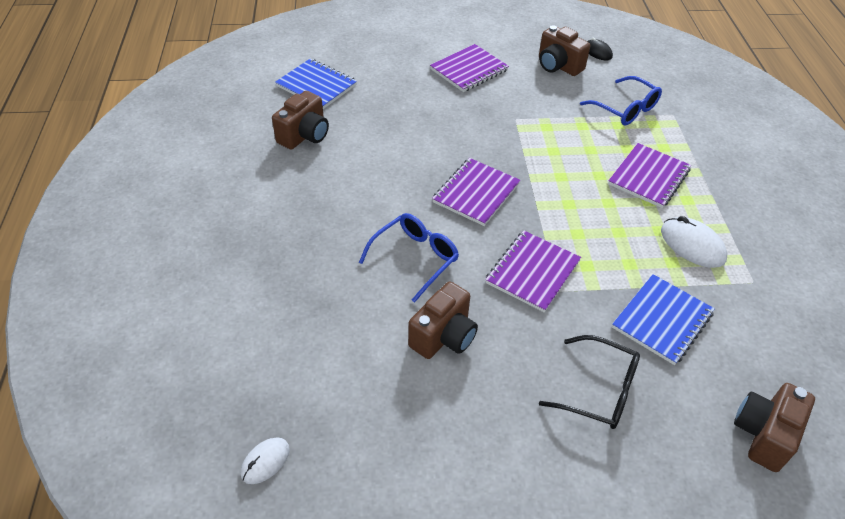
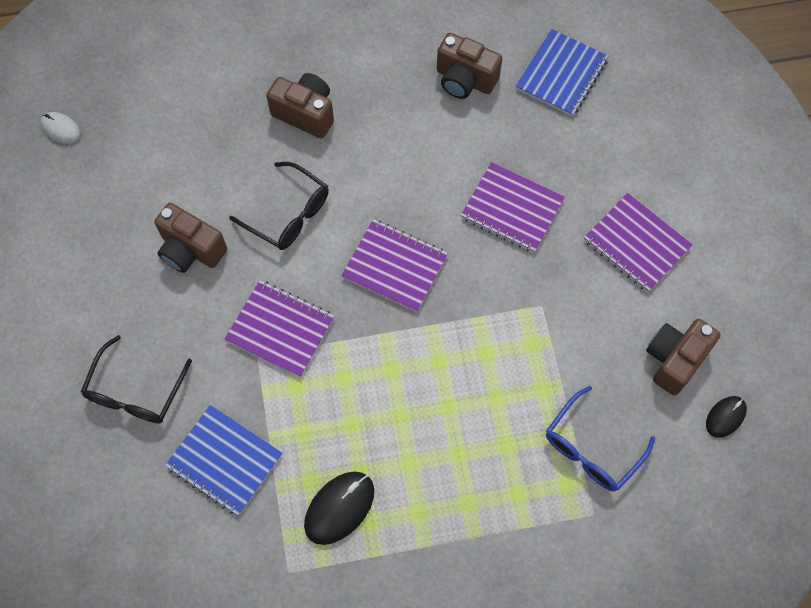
camera: 85 degrees right, 20 degrees up
blue glasses [359,213,459,303] -> black glasses [229,162,329,250]
purple notebook [608,143,691,208] -> purple notebook moved to [461,162,565,253]
white mouse [661,216,727,268] -> black mouse [304,471,374,545]
brown camera [734,383,815,472] -> brown camera moved to [266,73,334,139]

